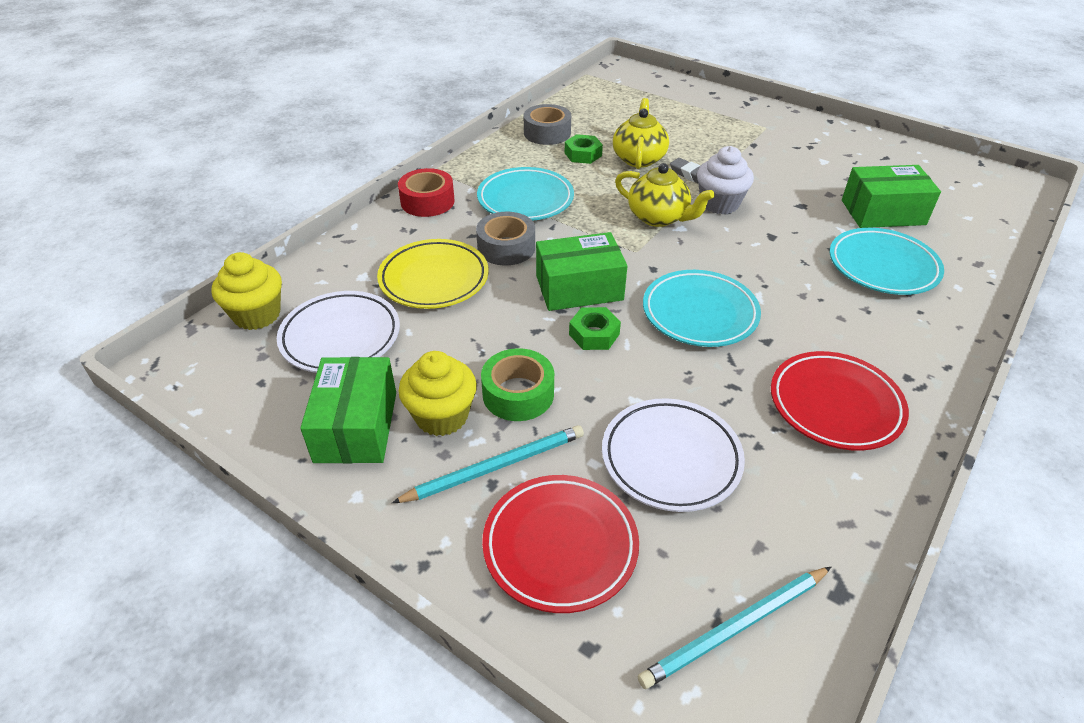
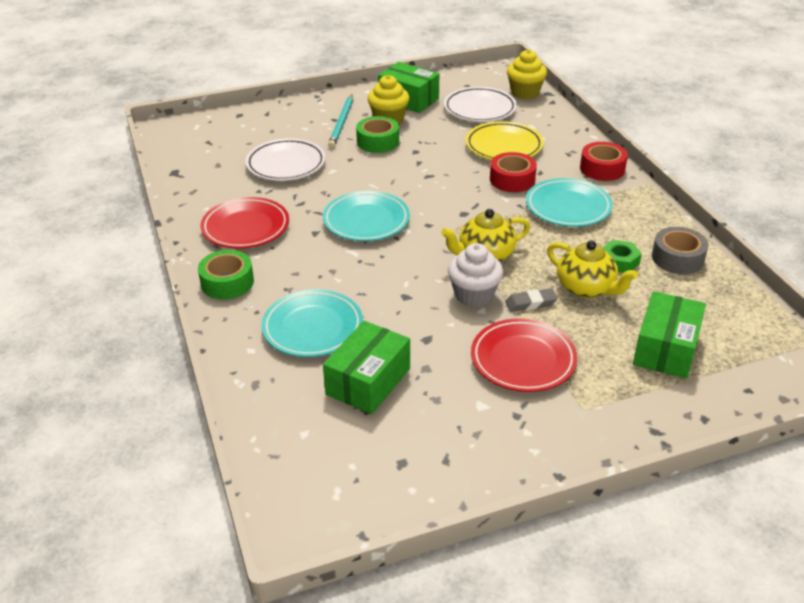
camera: 125 degrees right, 5 degrees down
grey tape [476,212,535,265] -> red tape [490,152,537,192]
red plate [482,475,639,613] -> red plate moved to [471,318,577,392]
green box [536,232,627,311] -> green box moved to [633,291,706,379]
green nut [569,307,621,350] -> none
turquoise pencil [638,567,831,689] -> none
none -> green tape [198,250,254,299]

